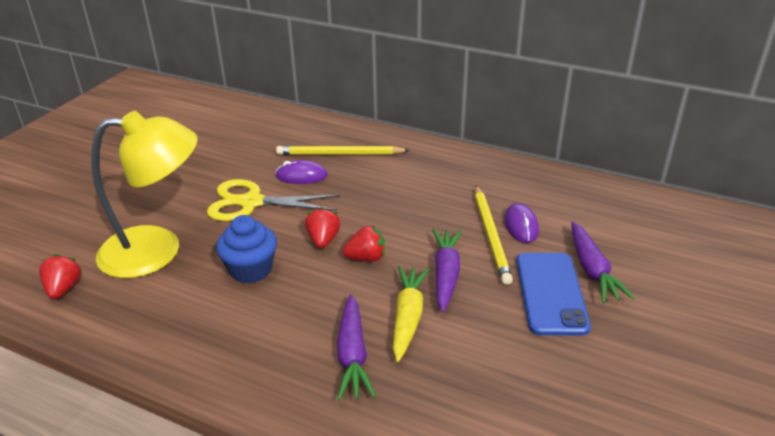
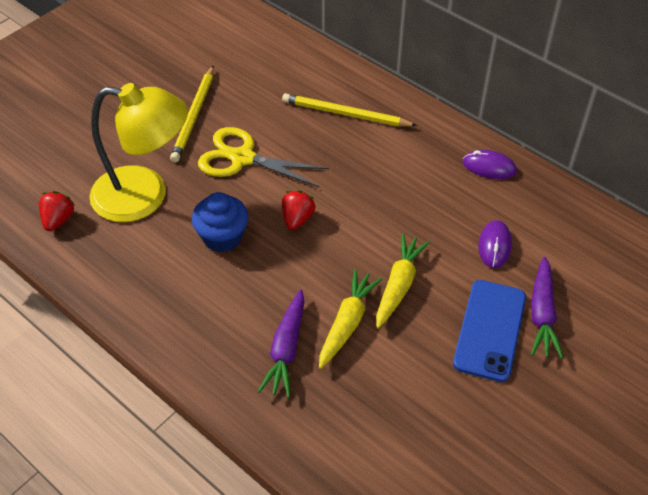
camera: 15 degrees right, 15 degrees up
purple mouse [275,160,328,184] -> purple mouse moved to [463,150,517,179]
red strawberry [343,226,385,262] -> none
purple carrot [432,229,462,312] -> yellow carrot [376,233,430,328]
yellow pencil [475,185,513,285] -> yellow pencil moved to [170,65,214,162]

